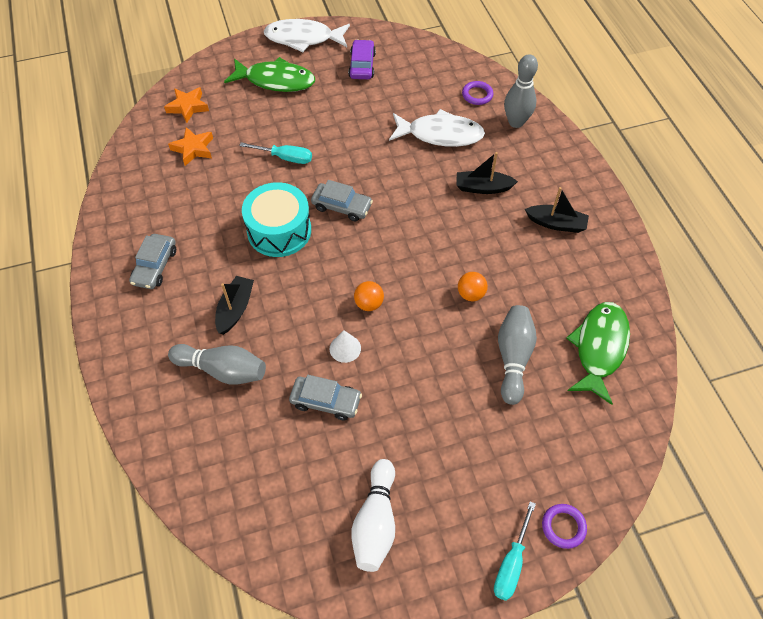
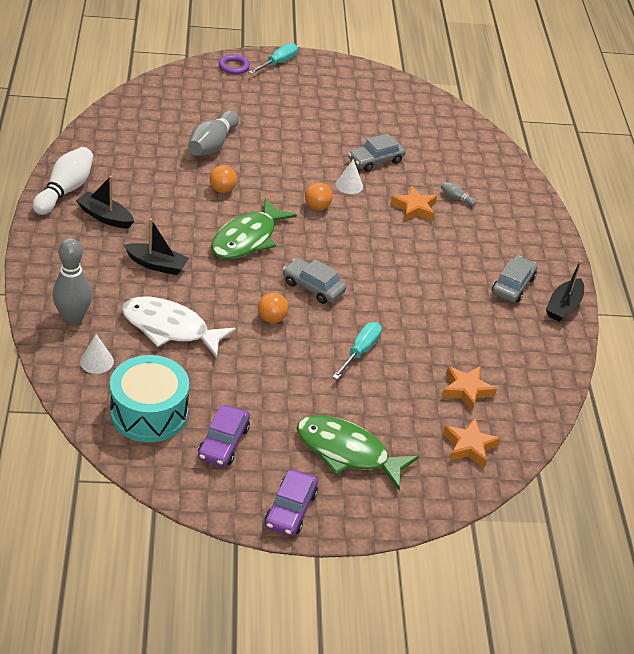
camera: 170 degrees left, 15 degrees down
grey bowling pin [168,344,266,385] -> grey bowling pin [441,182,476,206], size x0.44
black boat [215,276,254,334] -> black boat moved to [546,260,584,322]
turquoise screwdriver [239,142,312,164] -> turquoise screwdriver turned 90 degrees clockwise [333,322,382,380]
turquoise drum [242,182,311,257] -> turquoise drum moved to [110,355,189,442]
white fish [264,19,350,52] -> purple car [265,469,318,536]
grey car [289,375,362,421] -> grey car turned 60 degrees counterclockwise [348,133,406,172]
white bowling pin [352,459,395,572] -> white bowling pin moved to [33,147,93,215]
purple ring [462,81,494,105] -> white cone [80,334,114,374]
green fish [566,302,630,405] -> green fish moved to [211,198,297,259]
none -> orange ball [258,292,289,323]
none -> orange star [391,186,437,221]

